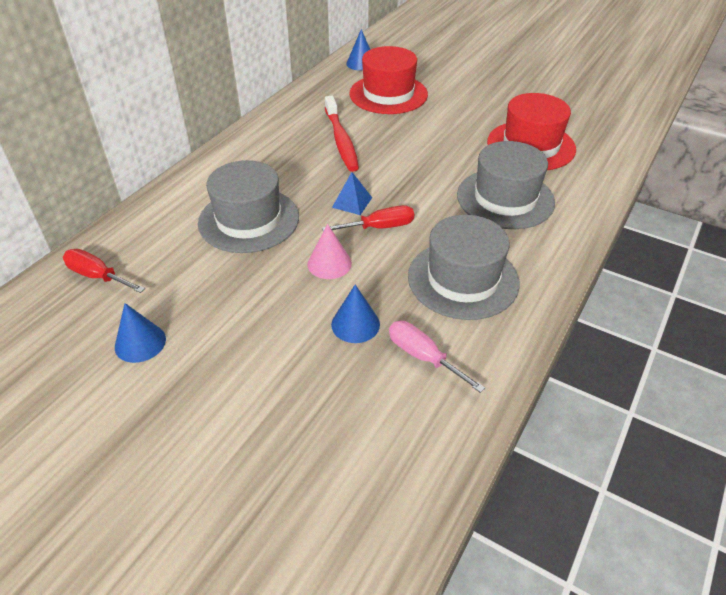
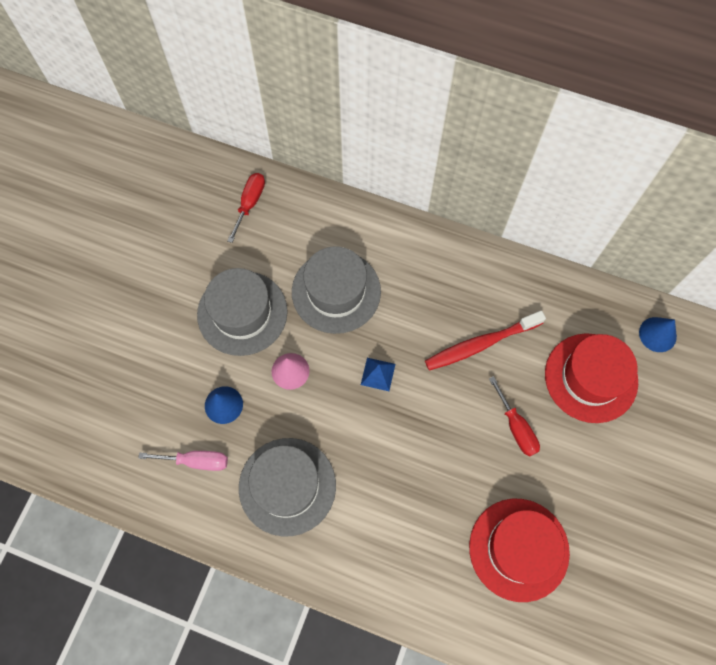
camera: 80 degrees right, 25 degrees up
blue cone [115,303,166,363] -> none
red screwdriver [322,205,414,231] -> red screwdriver moved to [489,376,540,457]
pink screwdriver [389,321,485,393] -> pink screwdriver turned 60 degrees clockwise [138,451,228,471]
grey hat [457,141,555,229] -> grey hat moved to [197,268,288,356]

